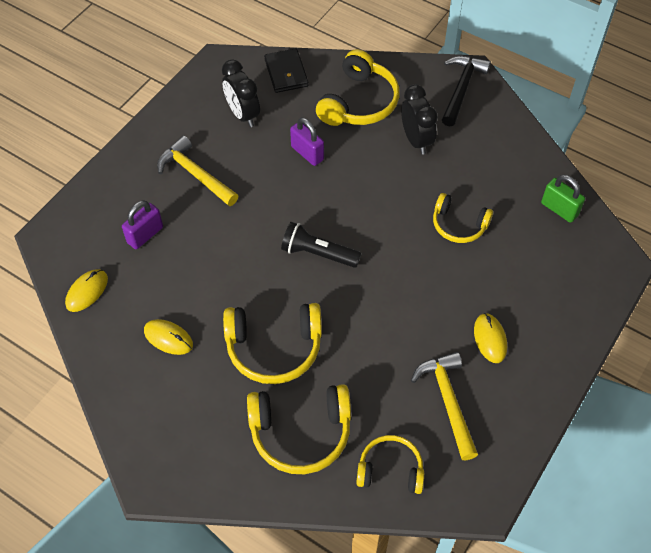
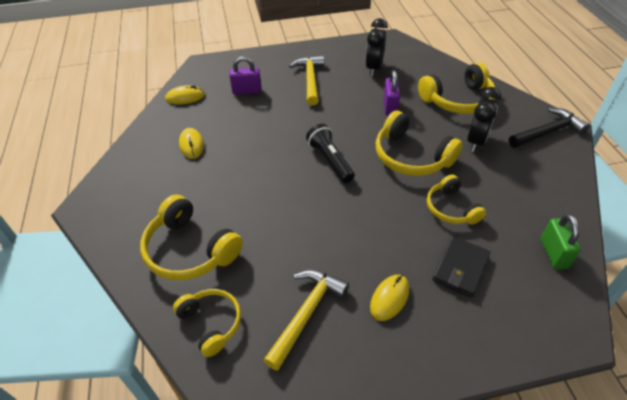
camera: 45 degrees right, 10 degrees down
yellow headphones [223,303,322,384] -> yellow headphones moved to [376,111,463,176]
black wallet [264,48,309,93] -> black wallet moved to [432,236,490,297]

